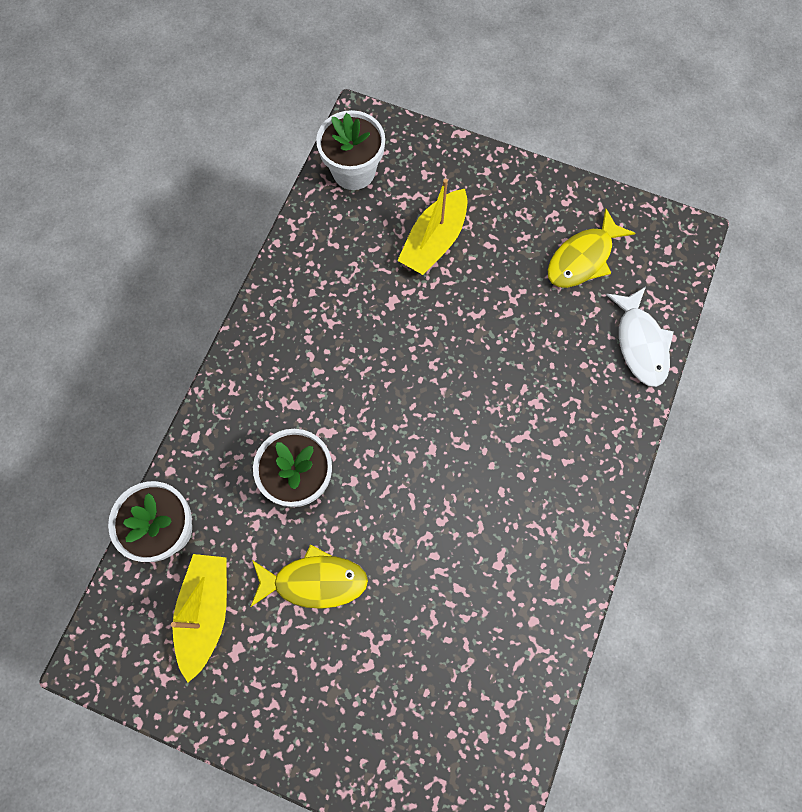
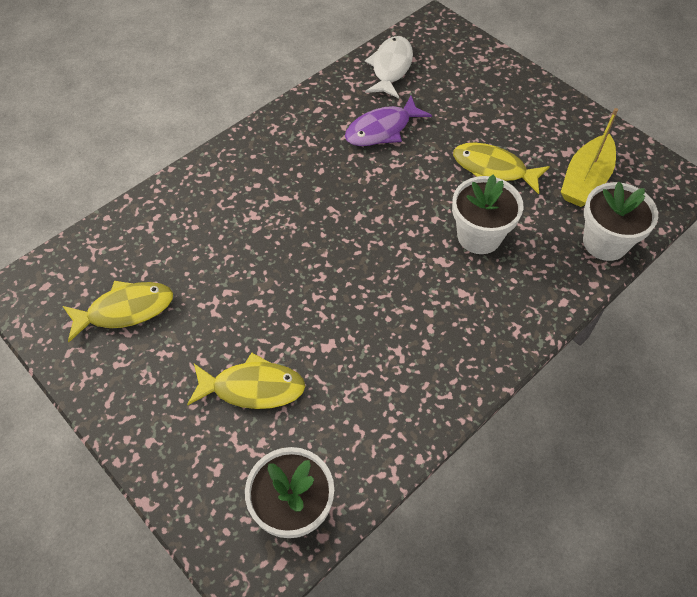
camera: 155 degrees left, 15 degrees down
yellow boat [397,179,468,275] -> yellow fish [187,353,305,409]
white fish [606,287,674,387] -> white fish moved to [365,36,413,98]
none -> purple fish [345,96,432,146]

